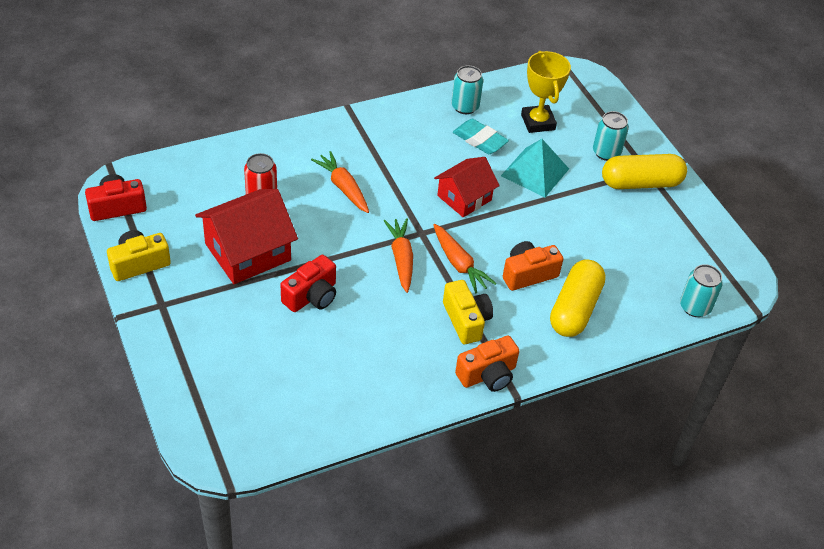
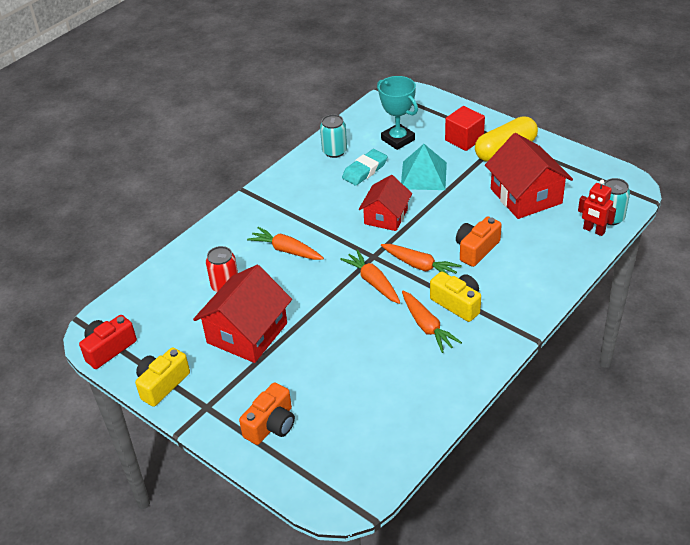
camera: 20 degrees left, 5 degrees down
red camera [280,255,336,312] -> none
turquoise eraser [453,119,509,154] -> turquoise eraser turned 60 degrees counterclockwise [342,149,388,186]
orange camera [455,336,519,392] -> orange camera moved to [239,382,295,445]
yellow trophy [521,51,571,133] -> turquoise trophy [377,76,418,150]
yellow capsule [550,260,606,337] -> none
turquoise can [593,111,629,161] -> red cube [445,106,485,151]
none -> orange carrot [402,291,462,353]
none -> red house [485,133,573,219]
none -> red robot [578,180,616,236]

